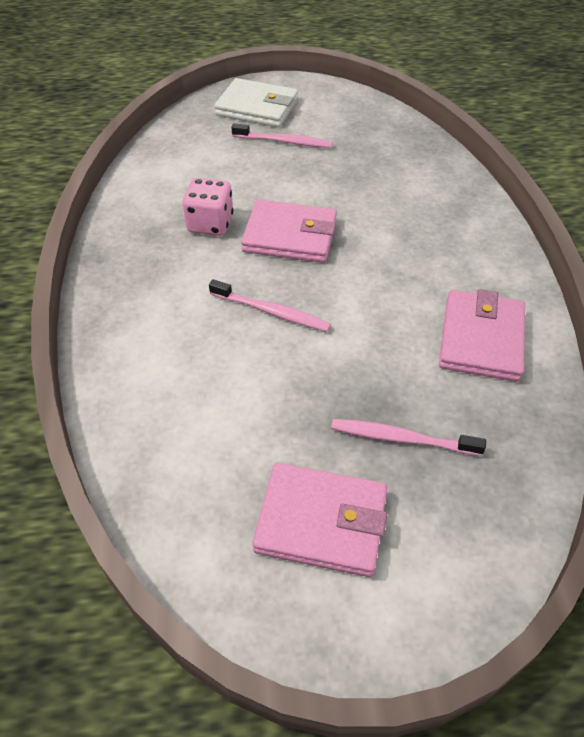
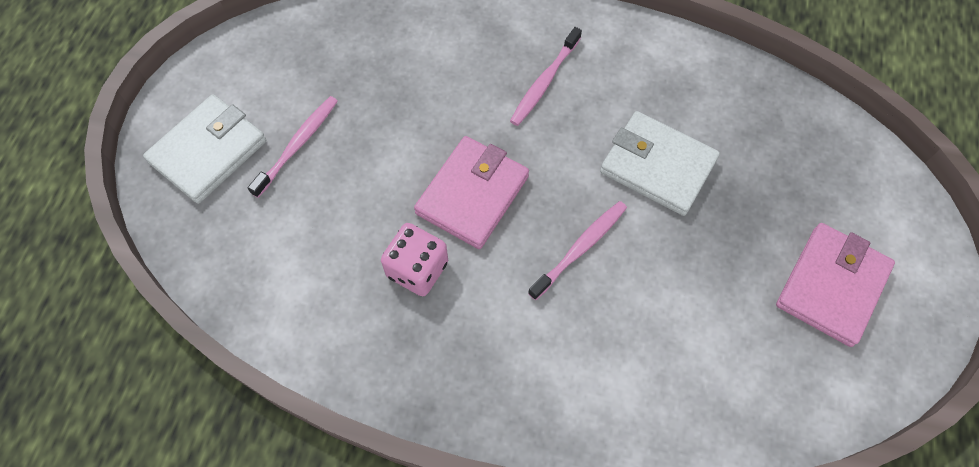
camera: 70 degrees left, 15 degrees up
pink toothbrush [331,419,486,456] -> pink toothbrush moved to [510,27,582,126]
pink wallet [439,289,525,382] -> none
none -> white wallet [600,111,720,216]

